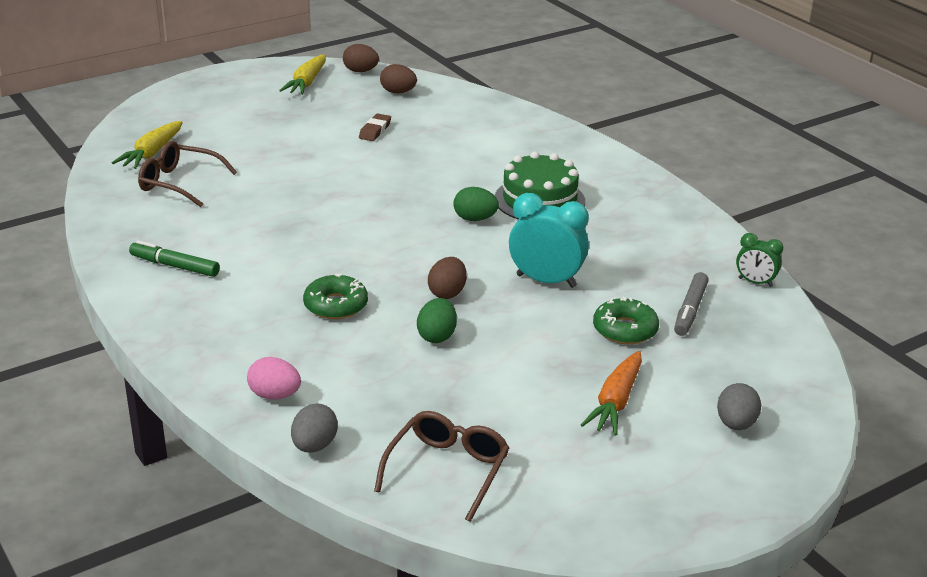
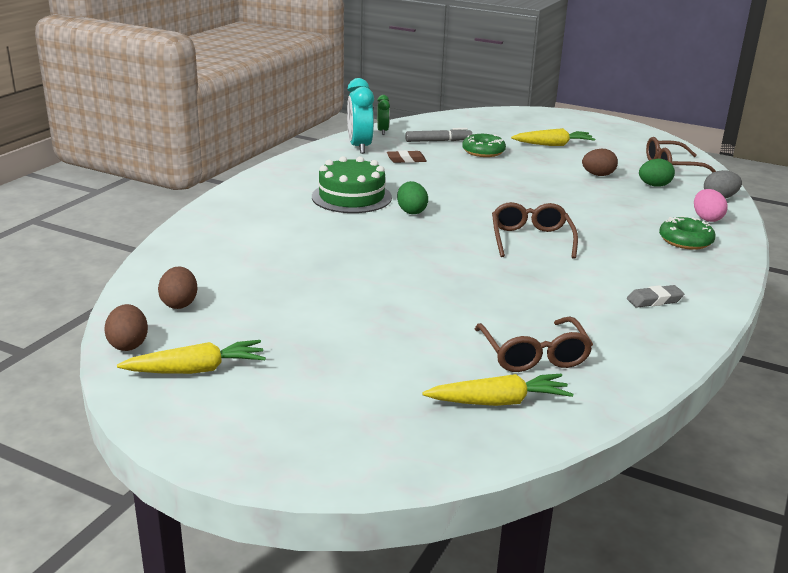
camera: 120 degrees left, 5 degrees down
green marker [129,240,220,277] -> grey eraser [627,285,684,308]
green donut [303,274,368,319] -> green donut moved to [659,216,716,250]
brown eraser [359,114,391,141] -> brown eraser moved to [387,150,427,163]
green egg [417,298,457,343] -> green egg moved to [639,159,675,187]
brown egg [428,257,467,299] -> brown egg moved to [582,149,618,176]
turquoise clock [509,193,589,288] -> turquoise clock moved to [347,78,374,154]
orange carrot [581,351,642,435] -> yellow carrot [511,128,595,146]
grey egg [717,383,761,430] -> none
none -> brown glasses [492,202,578,259]

